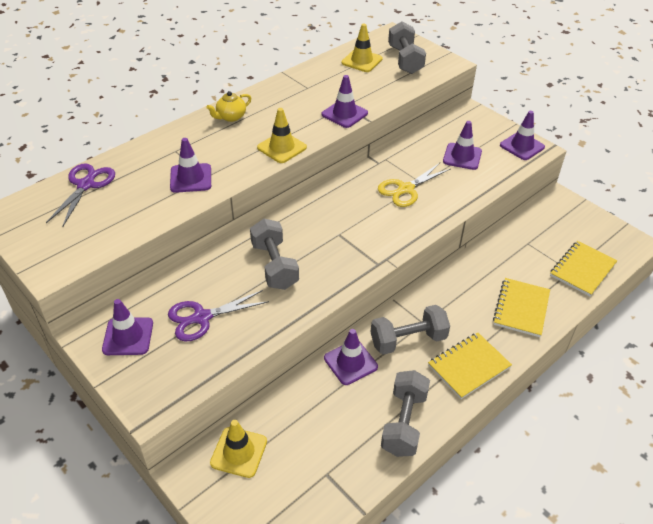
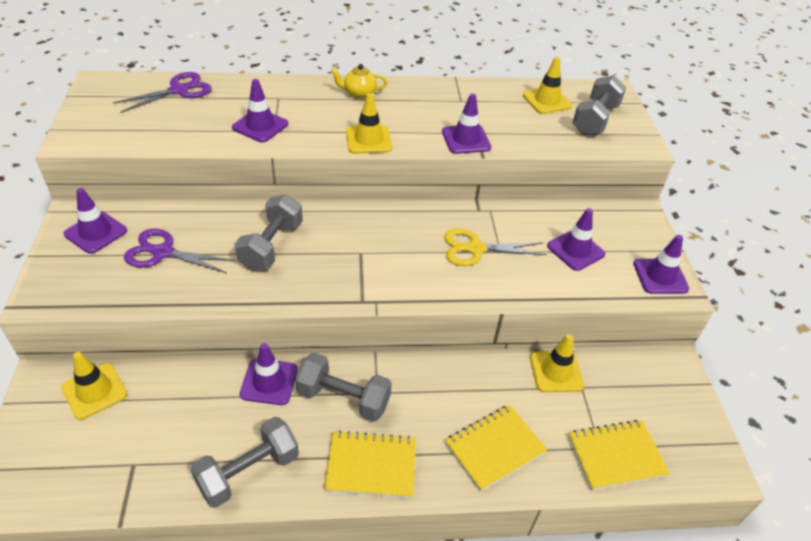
camera: 35 degrees right, 0 degrees up
none -> yellow traffic cone [530,334,584,392]

